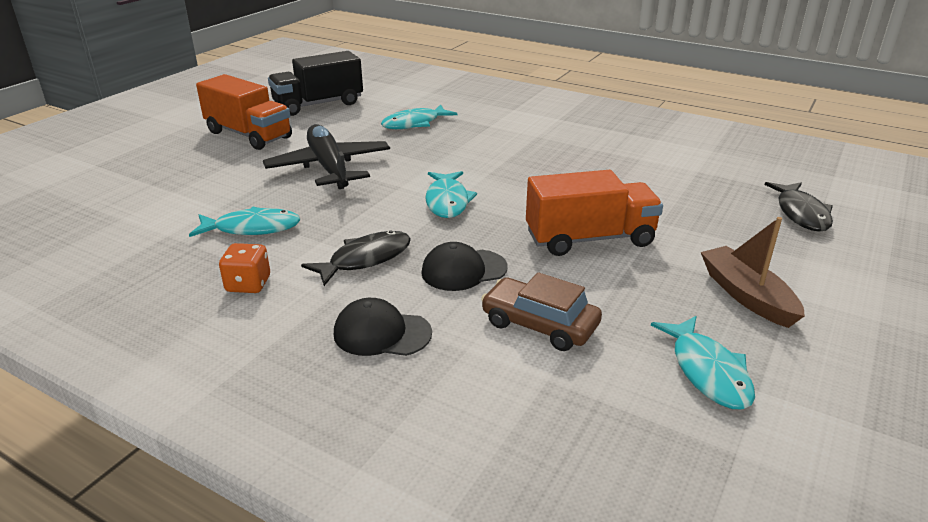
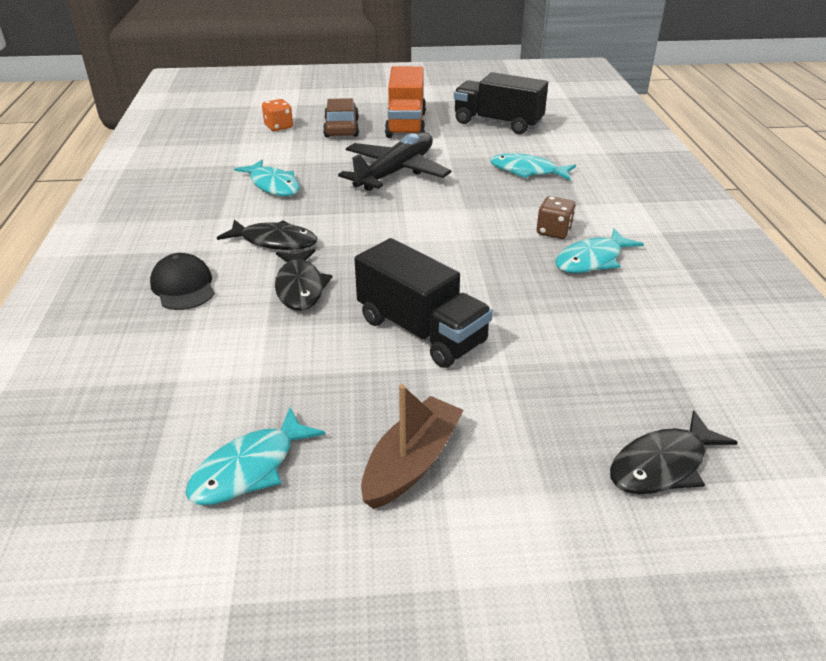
camera: 55 degrees right, 5 degrees up
orange dice [219,243,270,293] -> orange dice moved to [262,99,293,131]
black cap [421,242,508,291] -> black fish [275,249,332,311]
turquoise fish [425,171,477,218] -> turquoise fish moved to [555,229,644,273]
brown car [481,272,602,351] -> brown car moved to [323,98,359,137]
orange truck [526,170,663,256] -> black truck [355,238,493,368]
none -> brown dice [537,196,576,239]

